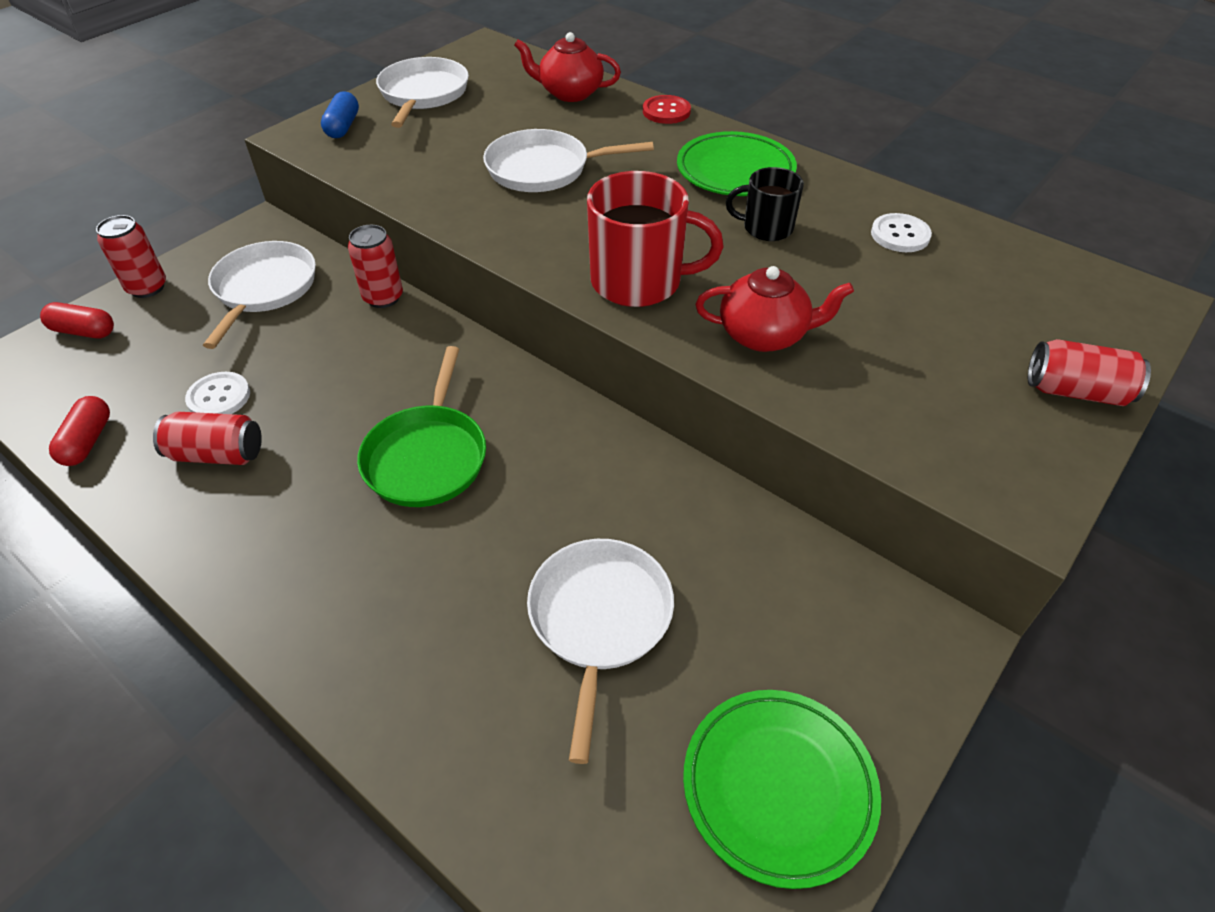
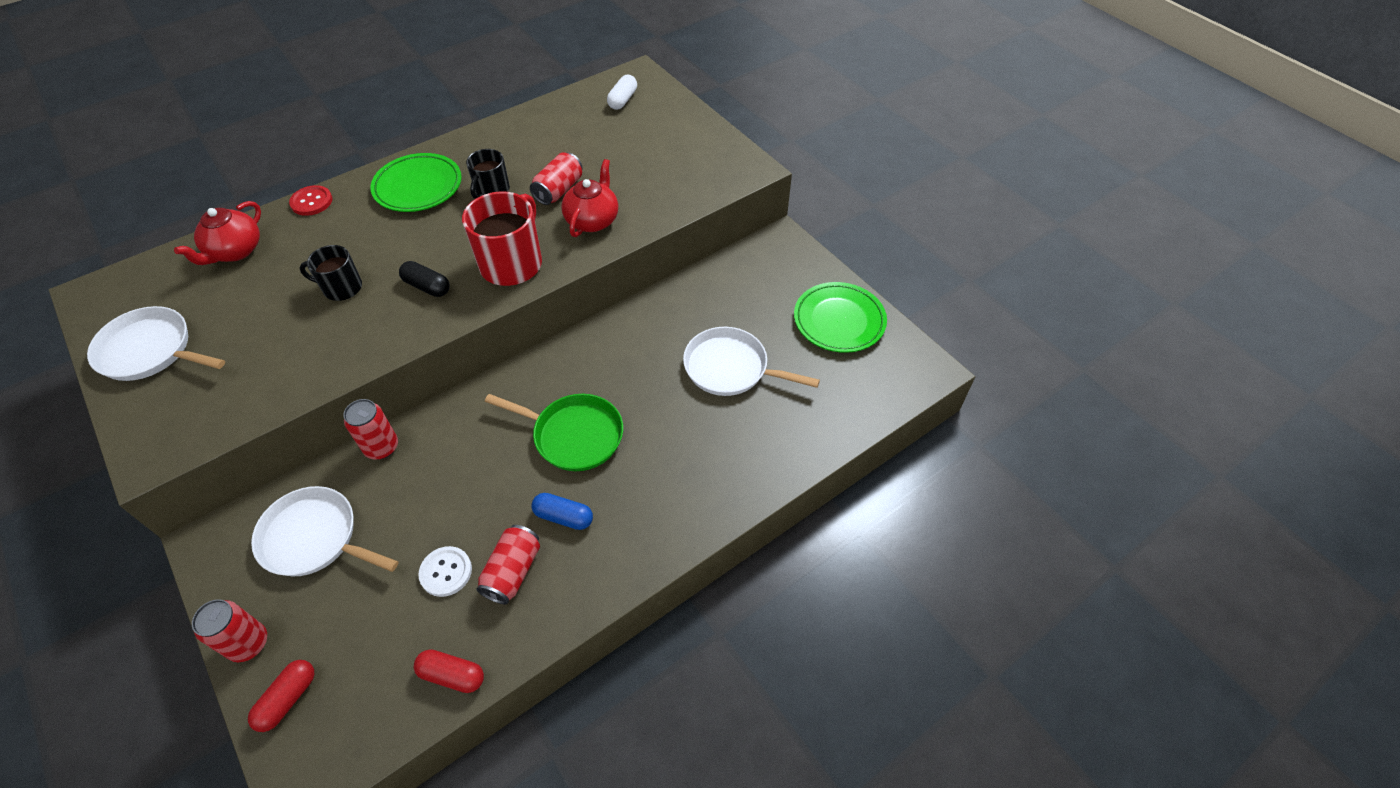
camera: 75 degrees left, 5 degrees up
blue capsule [321,91,359,138] -> blue capsule moved to [532,493,593,530]
white pan [483,129,654,192] -> black mug [299,245,362,301]
white button [871,213,932,252] -> none
red can [1028,339,1151,406] -> red can moved to [530,152,582,205]
none -> black capsule [399,261,450,297]
none -> white capsule [607,75,637,110]

